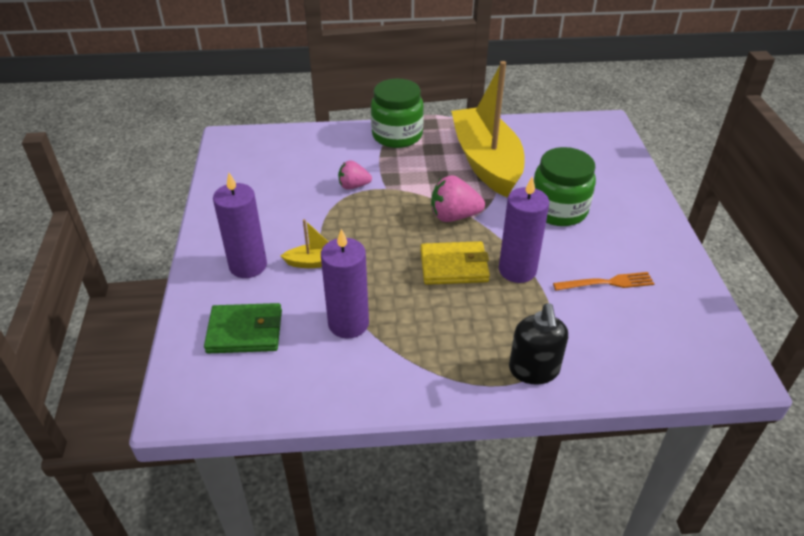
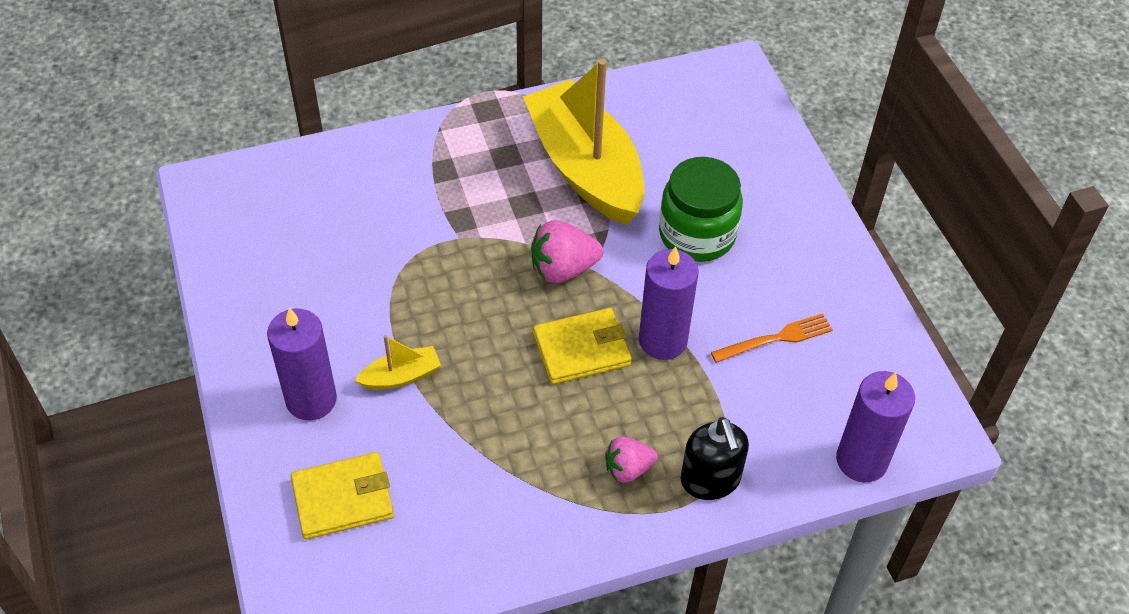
camera: 15 degrees left, 10 degrees up
green wallet [204,303,282,353] -> yellow wallet [291,452,394,540]
purple candle [321,229,369,338] -> purple candle moved to [836,371,915,482]
pink strawberry [338,160,372,190] -> pink strawberry moved to [605,436,658,483]
green jar [371,79,424,148] -> none

